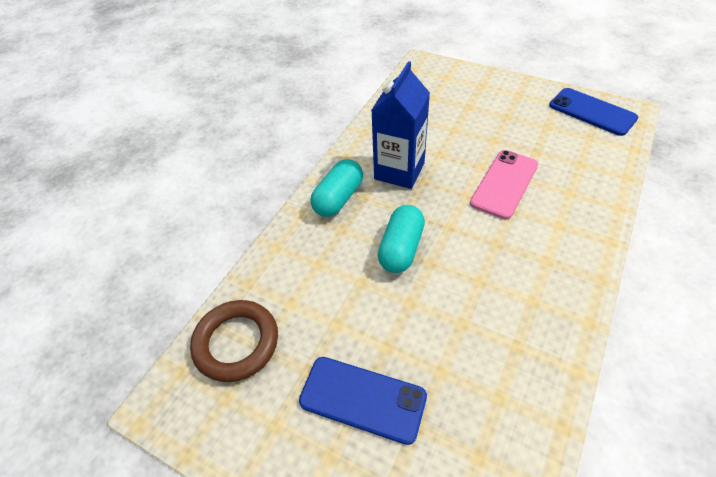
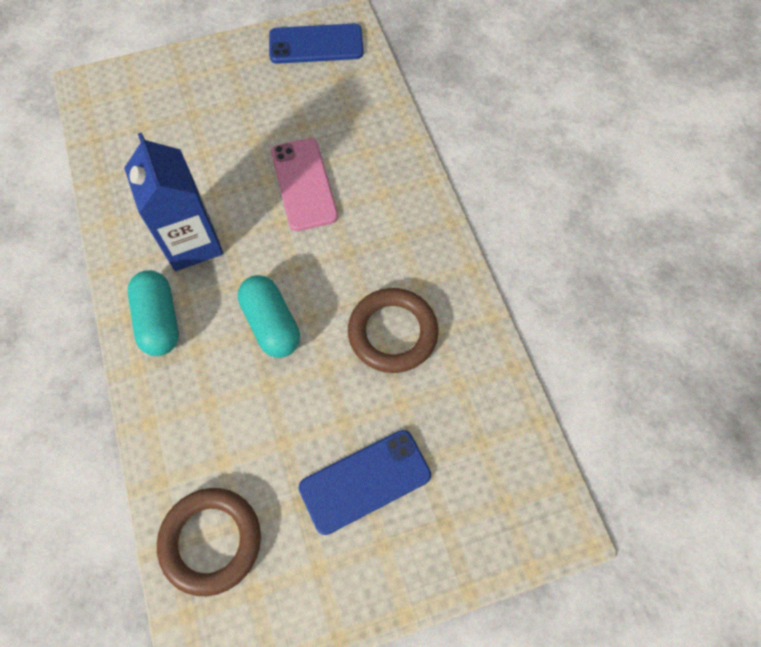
camera: 50 degrees left, 15 degrees up
none -> brown ring [348,288,439,373]

